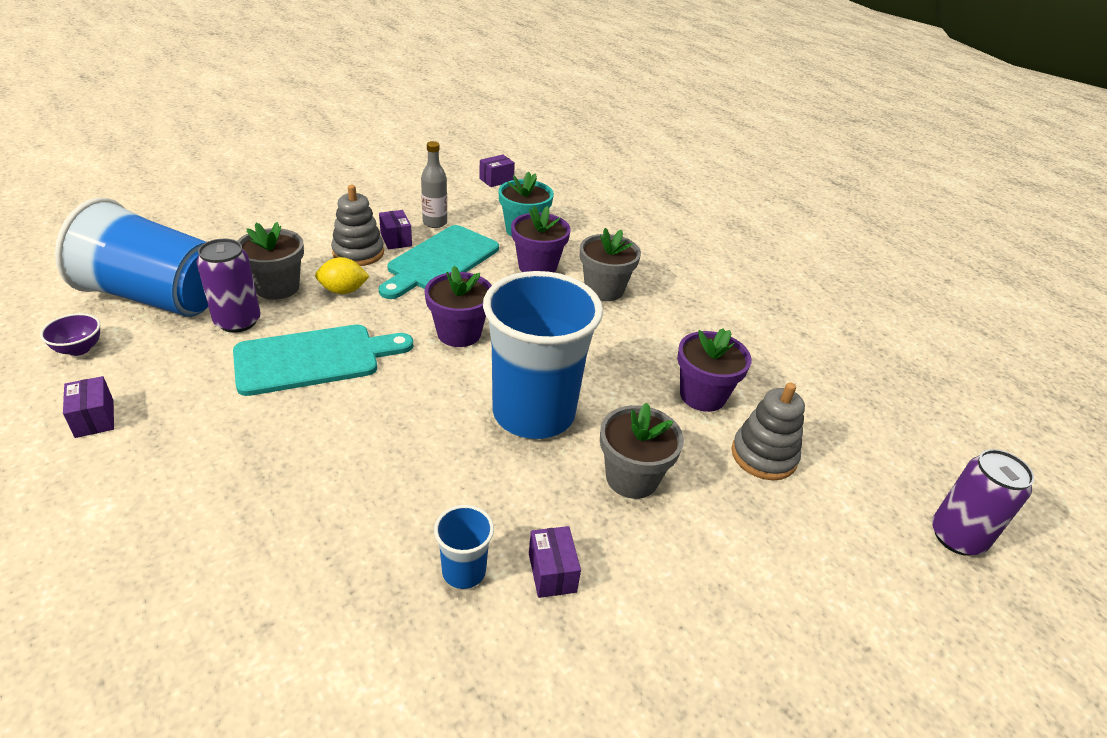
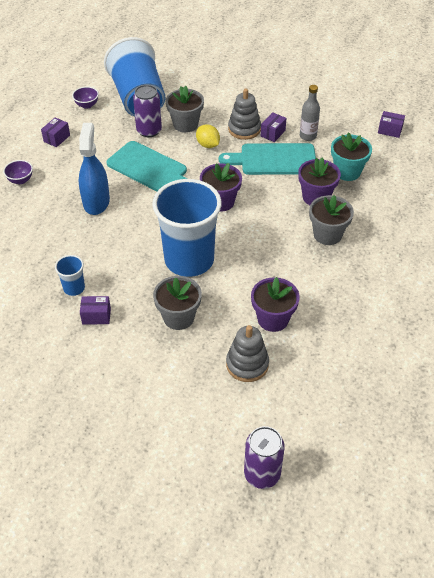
camera: 60 degrees right, 10 degrees up
purple box [529,526,581,598] -> purple box turned 45 degrees clockwise [80,296,111,324]
none -> purple bowl [3,160,33,184]
none -> blue spray bottle [79,123,110,215]

